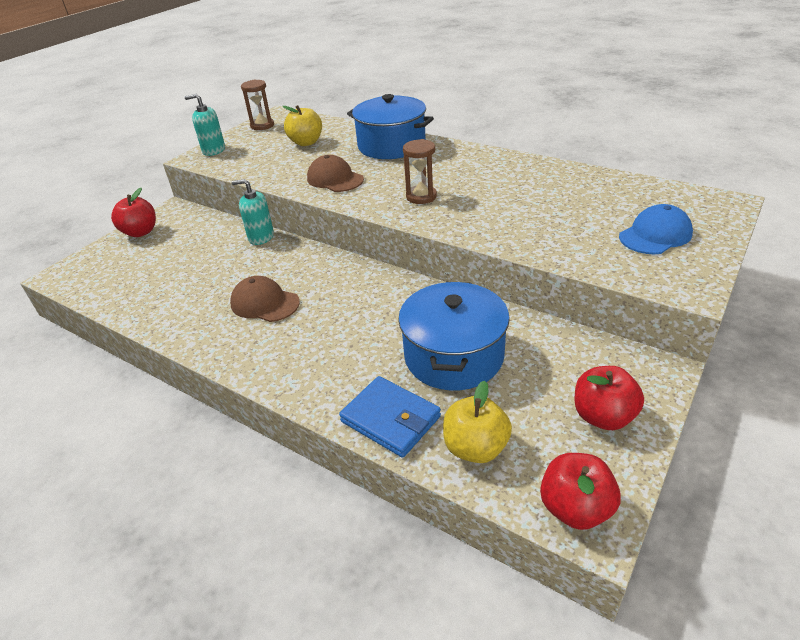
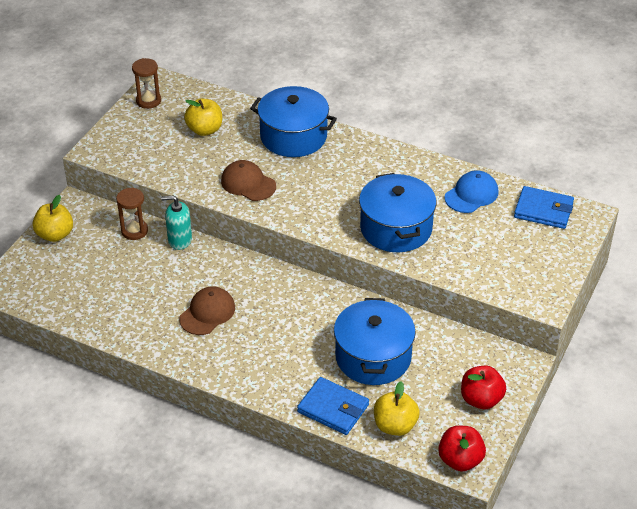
camera: 10 degrees left, 5 degrees up
red apple [111,188,156,237] -> yellow apple [32,195,73,242]
turquoise soap dispenser [185,94,225,156] -> none
brown cap [230,276,300,322] -> brown cap turned 105 degrees clockwise [179,286,235,335]
brown hourglass [403,139,437,204] -> brown hourglass moved to [116,188,148,240]
blue cap [619,204,693,254] -> blue cap moved to [444,170,498,213]
none -> blue pot [359,173,436,252]
none -> blue wallet [514,186,574,229]

